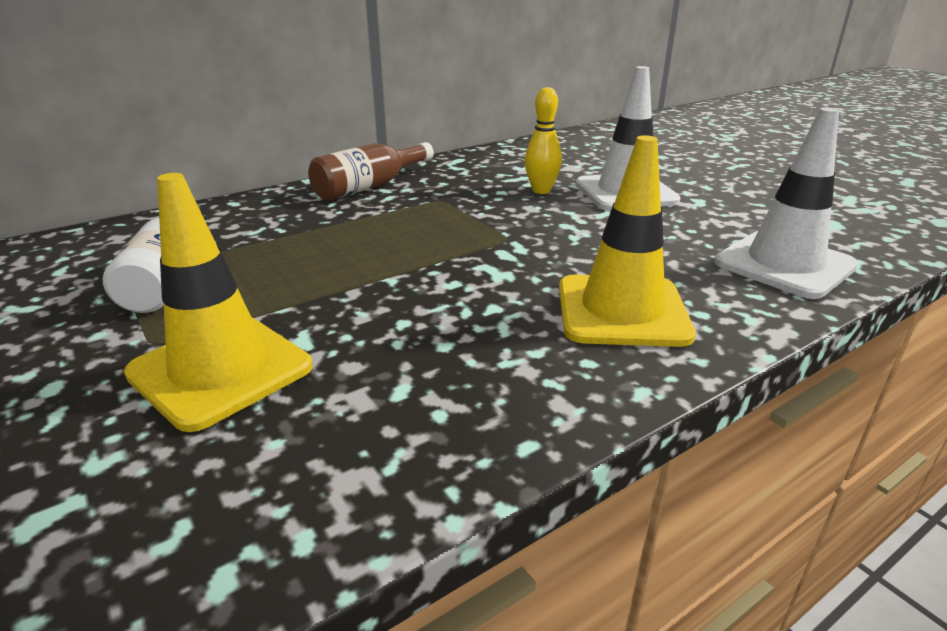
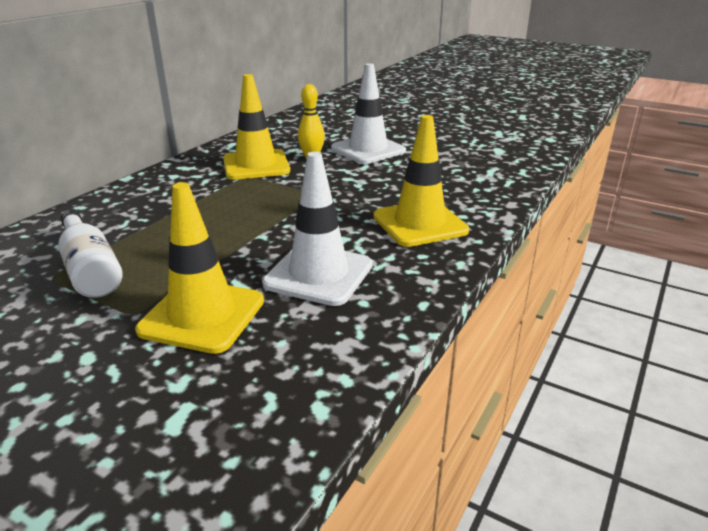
camera: 25 degrees left, 0 degrees up
brown bottle [308,142,434,201] -> none
white traffic cone [715,108,858,299] -> white traffic cone moved to [262,152,373,306]
none -> yellow traffic cone [223,74,290,180]

